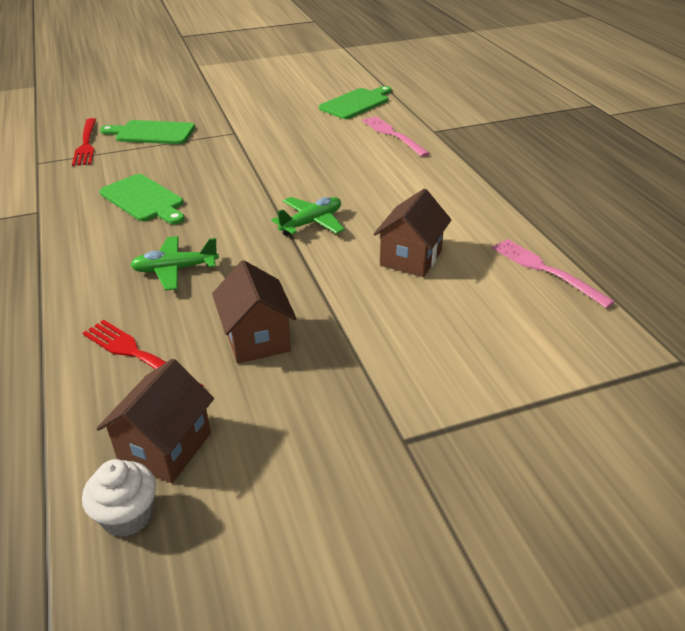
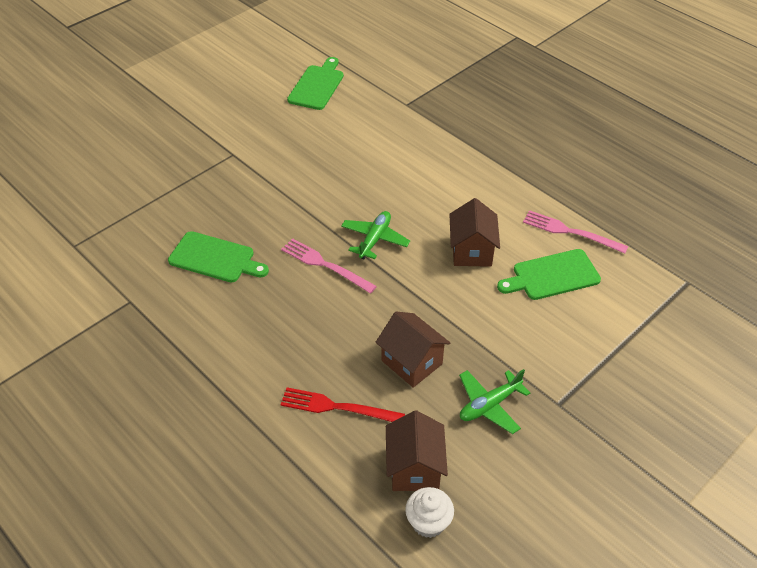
camera: 25 degrees left, 10 degrees up
red fork [72,118,97,166] -> none
green cutting board [100,120,195,144] -> green cutting board moved to [497,249,601,300]
green plane [130,236,219,291] -> green plane moved to [459,369,530,434]
pink fork [362,116,430,157] -> pink fork moved to [281,238,377,293]

